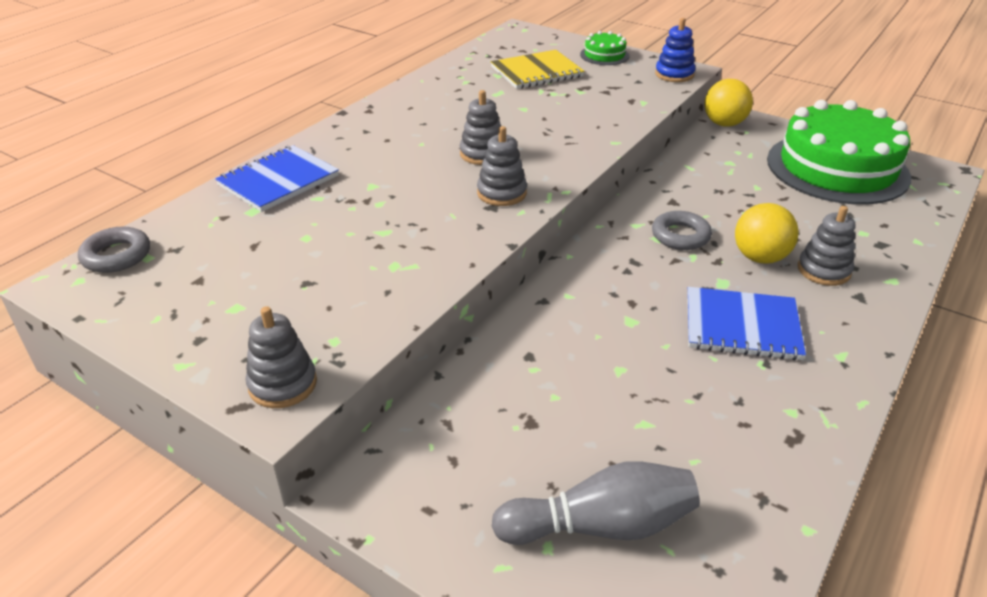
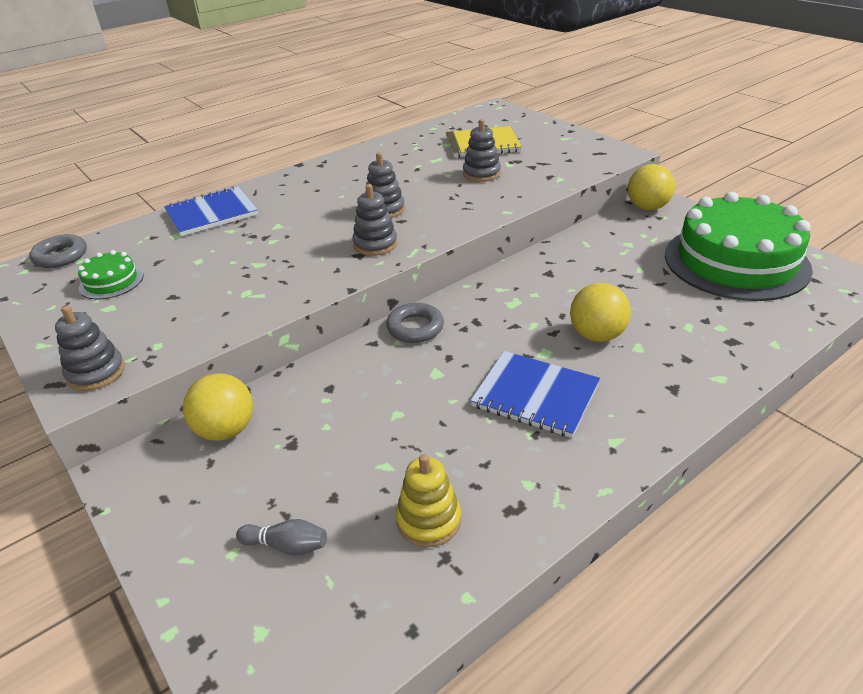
camera: 20 degrees right, 0 degrees up
grey bowling pin [492,461,700,545] -> grey bowling pin [236,519,327,556], size x0.51
green cake [580,31,629,65] -> green cake moved to [78,250,144,299]
grey ring [652,211,712,250] -> grey ring moved to [386,303,444,343]
blue stacking toy [655,18,696,82] -> none
grey stacking toy [798,206,856,286] -> grey stacking toy moved to [463,119,501,182]
none -> yellow ball [183,373,253,441]
none -> yellow stacking toy [396,454,461,547]

